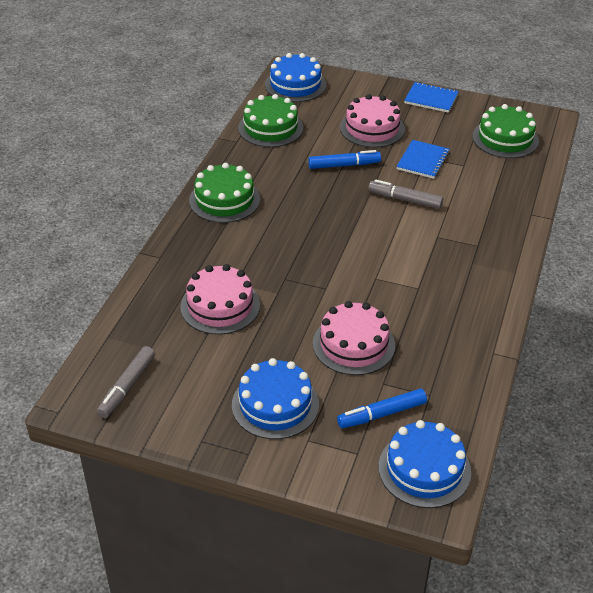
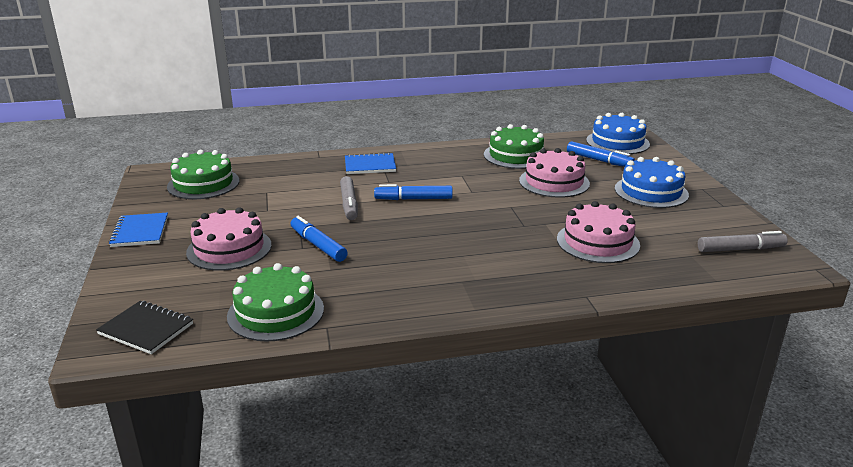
camera: 120 degrees left, 15 degrees down
green cake [189,163,260,223] -> green cake moved to [484,124,544,169]
blue cake [265,53,326,102] -> black notebook [96,301,193,354]
blue notebook [396,140,450,179] -> blue notebook moved to [345,152,396,174]
none -> blue marker [374,184,453,200]

